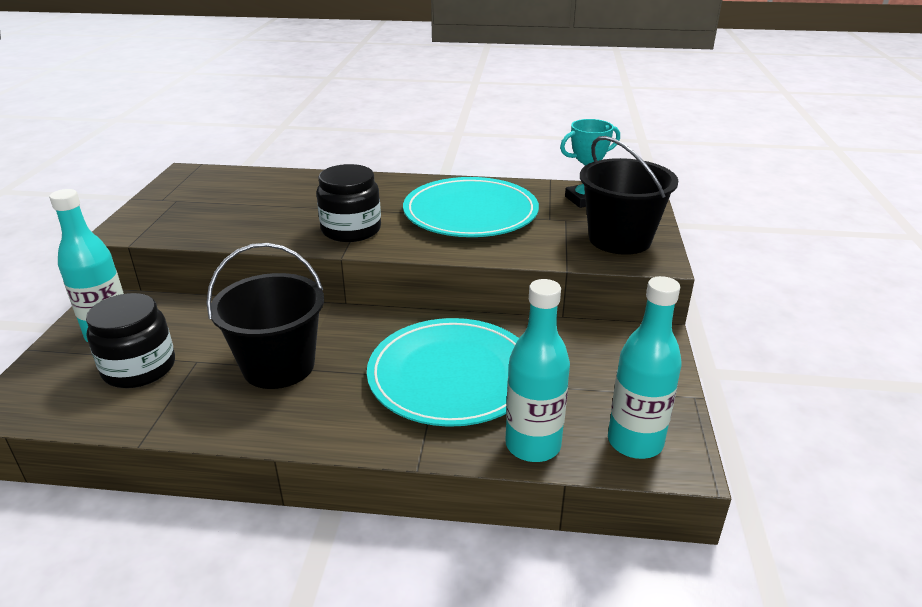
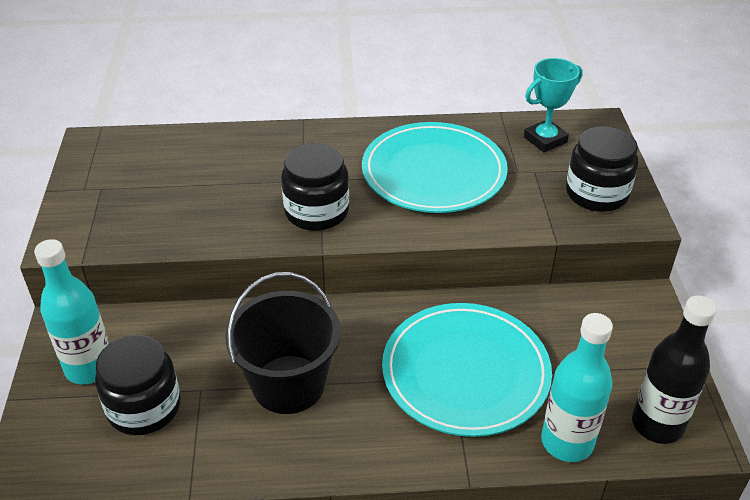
camera: 10 degrees left, 10 degrees up
black bucket [580,136,678,255] -> black jar [566,126,638,212]
turquoise bottle [608,276,682,459] -> black bottle [632,295,717,444]

